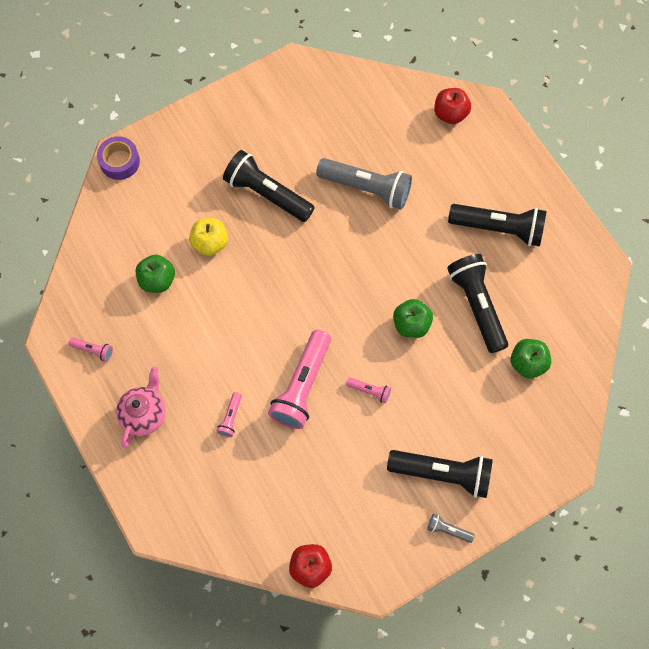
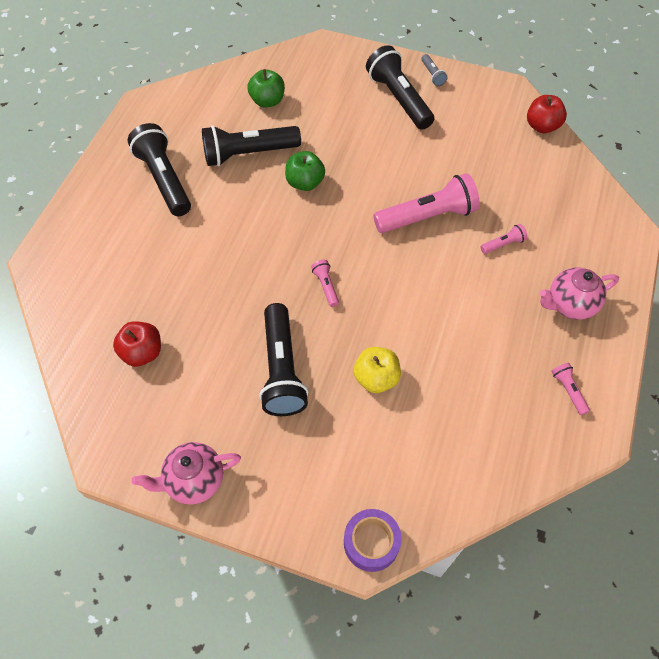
camera: 130 degrees left, 10 degrees down
green apple [136,255,175,293] -> none
grey flashlight [316,158,412,209] -> none
pink flashlight [346,377,391,403] -> pink flashlight moved to [311,260,339,307]
red apple [434,88,471,124] -> red apple moved to [113,321,161,367]
black flashlight [447,254,508,353] -> black flashlight turned 45 degrees clockwise [202,125,301,166]
none -> pink teapot [132,442,241,504]

